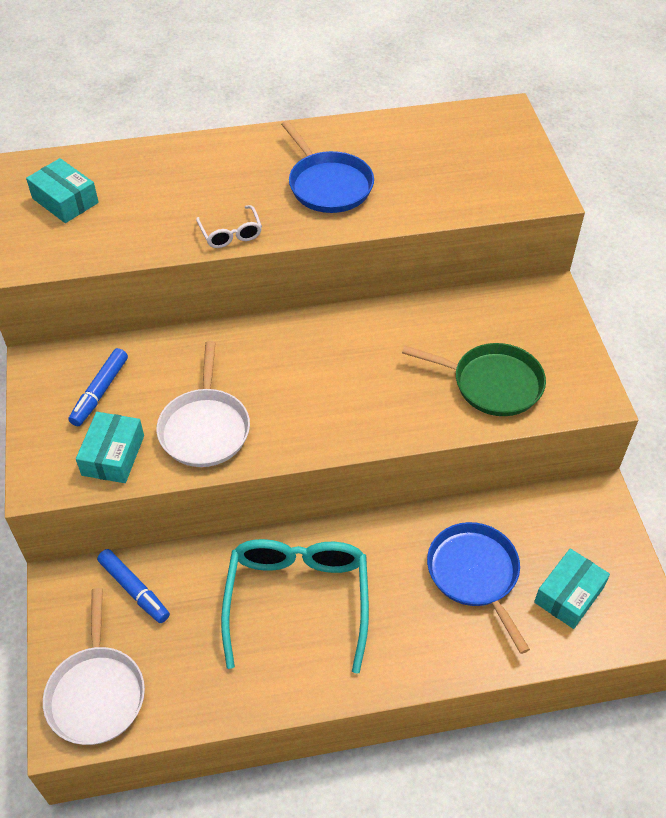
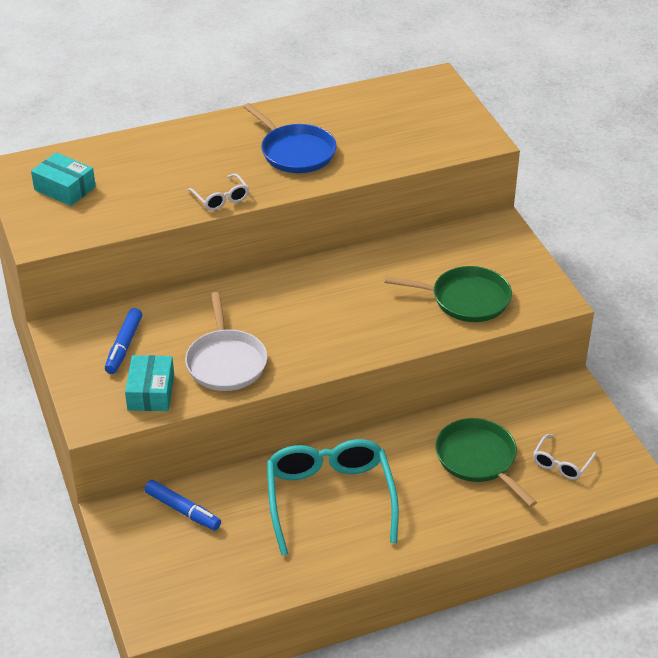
camera: 10 degrees left, 10 degrees down
white pan [43,588,145,745] -> none
blue pan [427,522,530,654] -> green pan [435,418,537,507]
turquoise box [534,548,610,629] -> white glasses [533,434,596,480]

